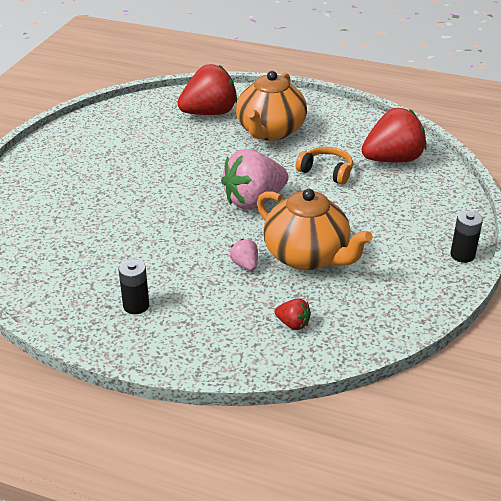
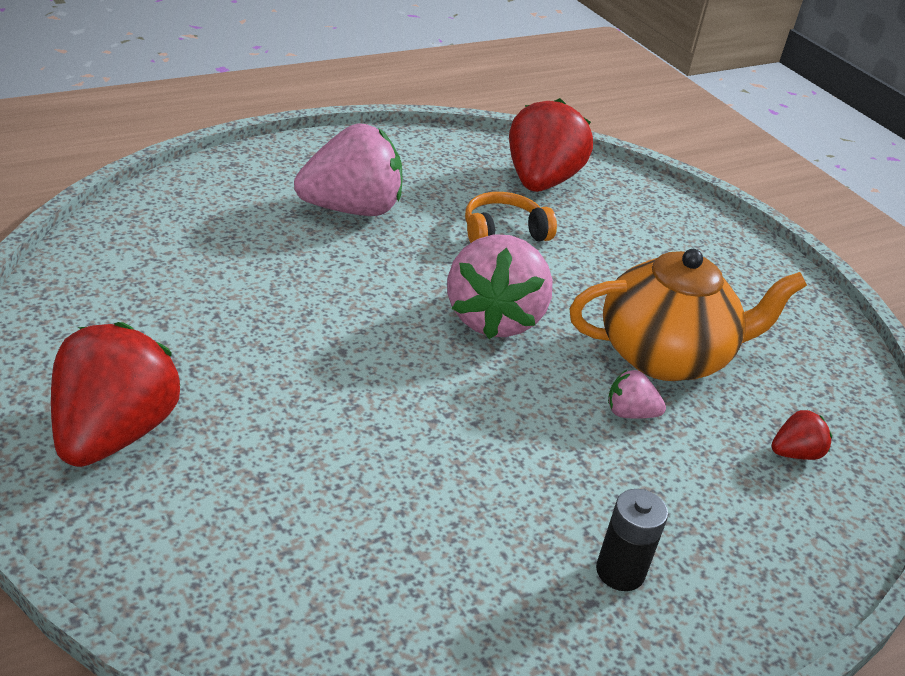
camera: 55 degrees left, 0 degrees up
red strawberry [177,64,237,115] -> red strawberry moved to [51,322,181,467]
orange teapot [236,71,307,141] -> pink strawberry [294,123,403,216]
black battery [450,211,483,263] -> none

